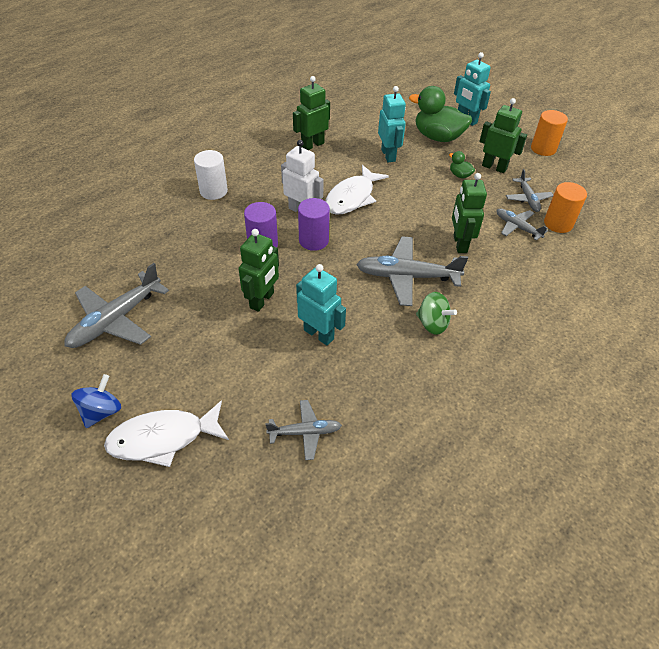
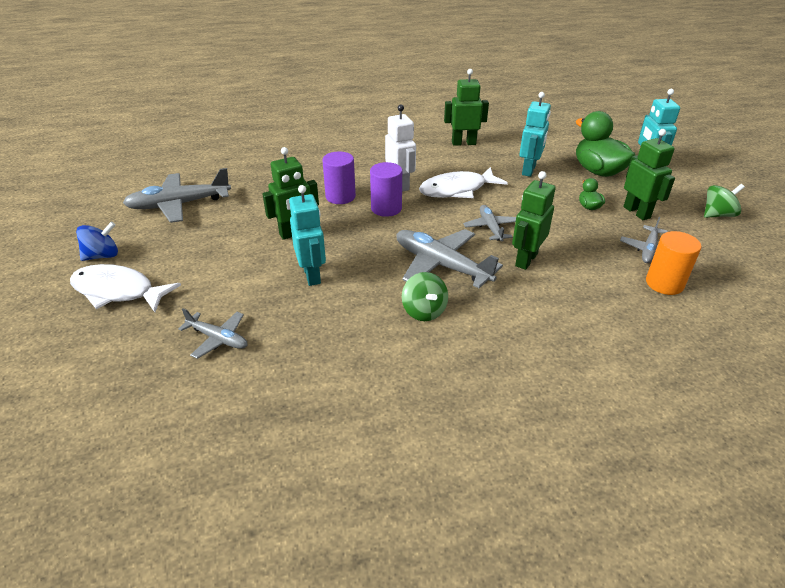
camera: 35 degrees right, 10 degrees down
white cylinder [194,150,228,200] -> none
grey plane [496,209,548,241] -> grey plane moved to [463,205,516,241]
orange cylinder [531,110,568,156] -> green spinning top [704,184,745,218]

